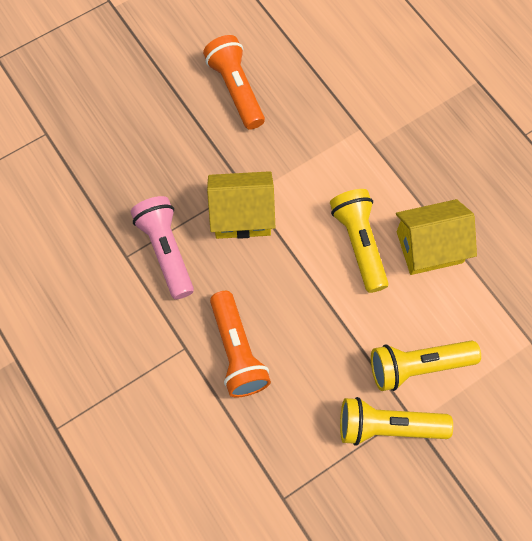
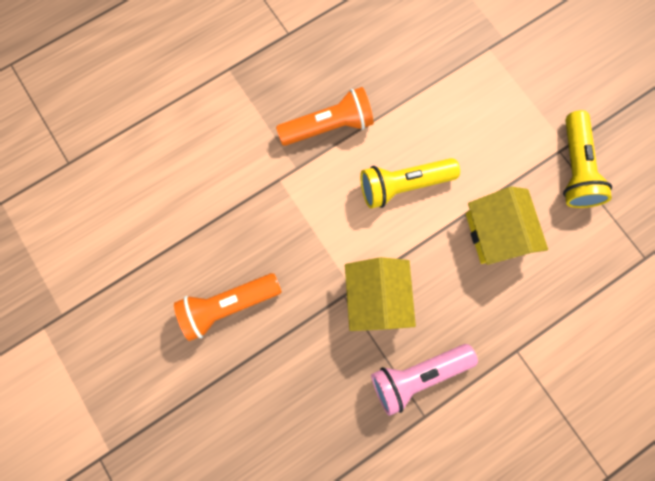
camera: 90 degrees left, 10 degrees up
orange flashlight [210,291,271,397] -> orange flashlight moved to [276,87,374,146]
yellow flashlight [371,341,481,391] -> none
yellow house [396,199,477,275] -> yellow house moved to [466,186,548,265]

